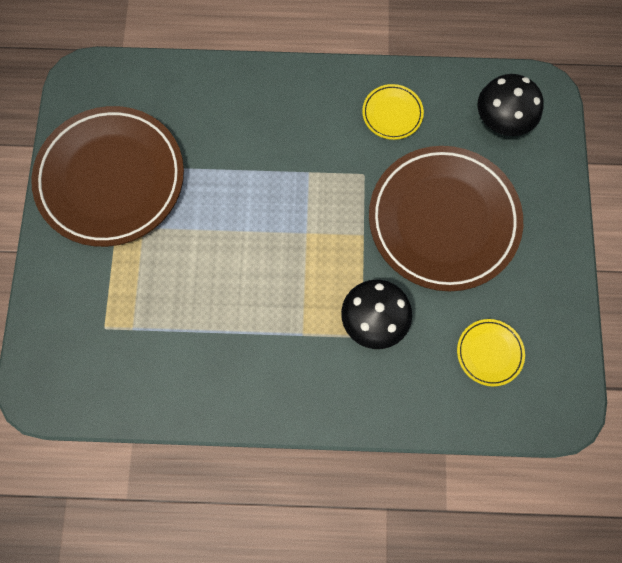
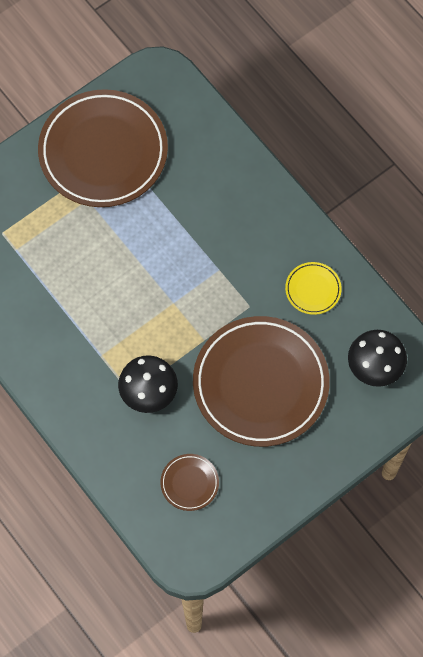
camera: 50 degrees right, 5 degrees down
yellow plate [457,319,525,386] -> brown plate [161,454,219,511]

